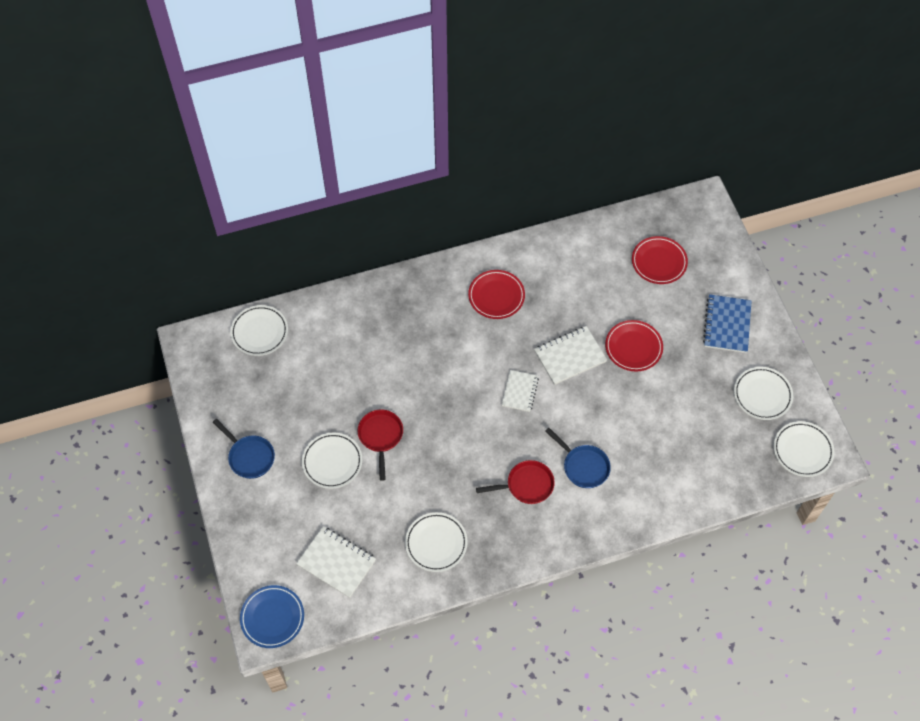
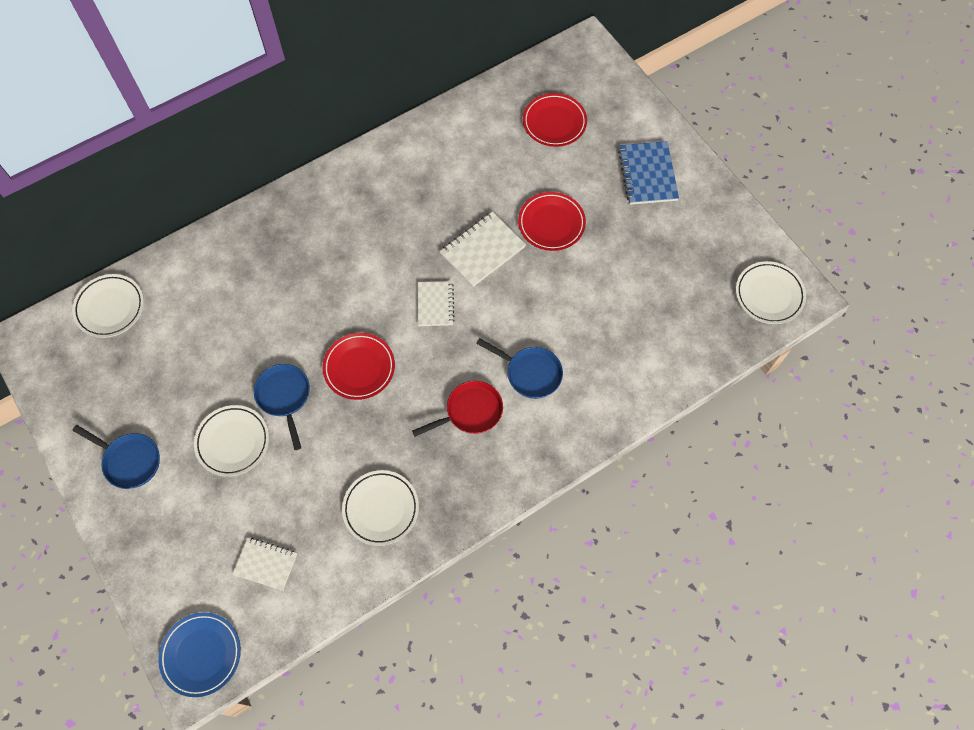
camera: 15 degrees left, 5 degrees up
white notebook [296,526,376,598] -> white notebook [232,537,297,591], size x0.67
red pan [357,410,403,481] -> blue pan [254,364,310,450]
red plate [468,270,525,319] -> red plate moved to [323,333,395,400]
white plate [734,367,793,420] -> none

